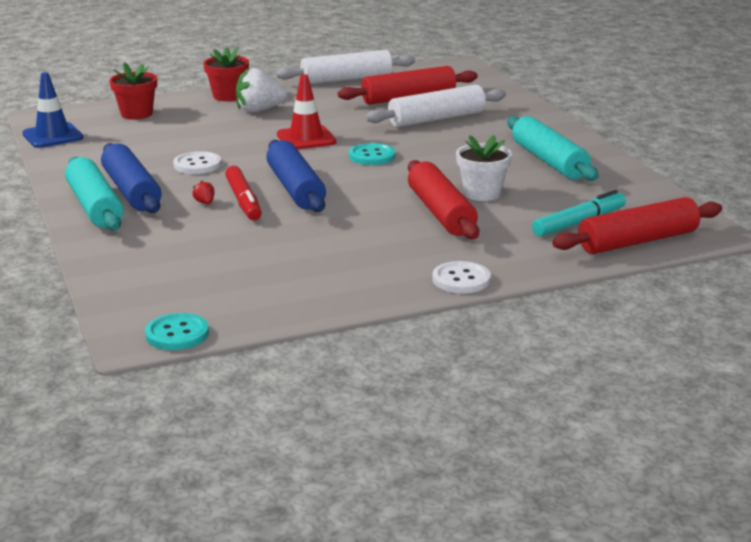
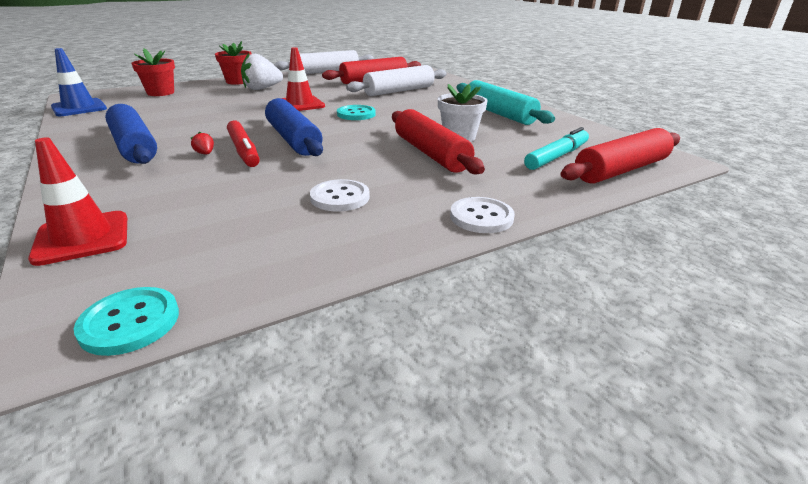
camera: 10 degrees left, 5 degrees up
turquoise rolling pin [65,157,124,231] -> none
white button [173,151,221,174] -> white button moved to [310,179,370,212]
none -> red traffic cone [28,137,127,266]

